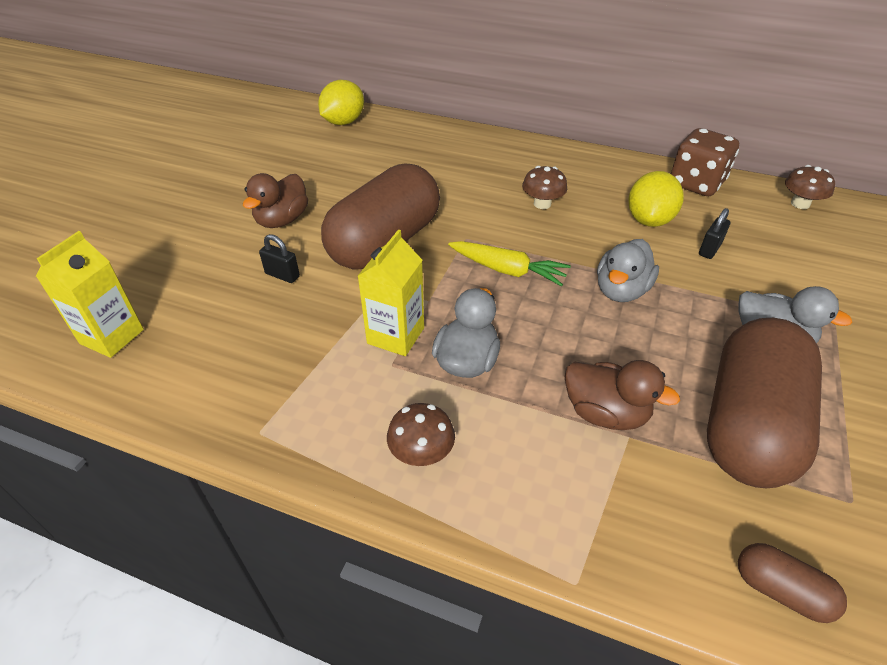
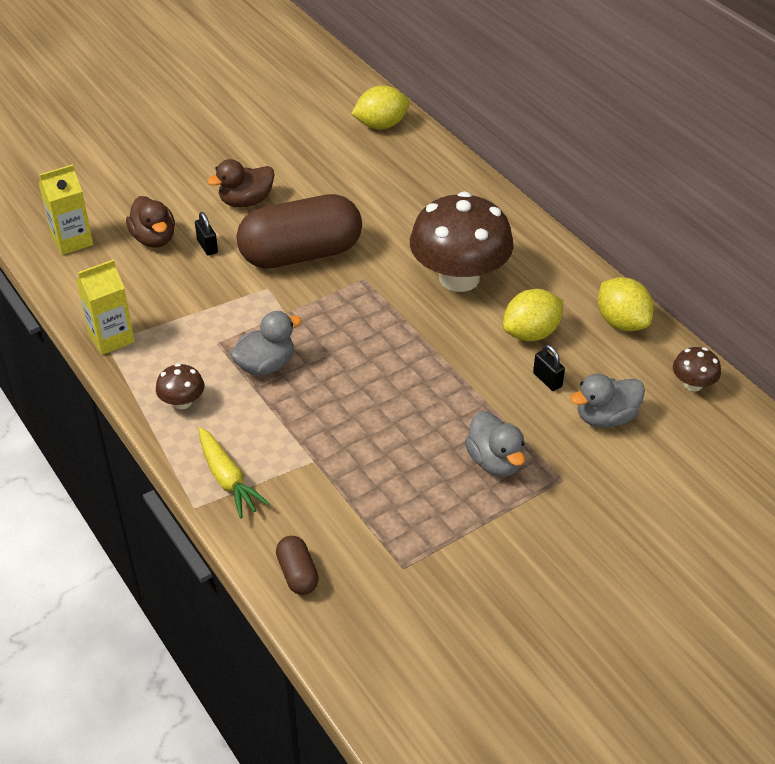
camera: 35 degrees right, 0 degrees up
yellow carton [358,230,424,356] -> yellow carton moved to [76,260,135,355]
yellow carrot [448,241,571,286] -> yellow carrot moved to [199,427,270,519]
brown mushroom [522,166,567,209] -> brown mushroom [410,192,514,292], size x2.33
brown duck [565,360,680,430] -> brown duck moved to [126,196,175,248]
grey duck [597,239,659,302] -> grey duck moved to [570,374,645,428]
brown dice [671,128,739,196] -> yellow lemon [598,277,654,331]
black padlock [699,208,730,259] -> black padlock turned 75 degrees clockwise [533,344,565,391]
brown capsule [707,318,822,488] -> none

